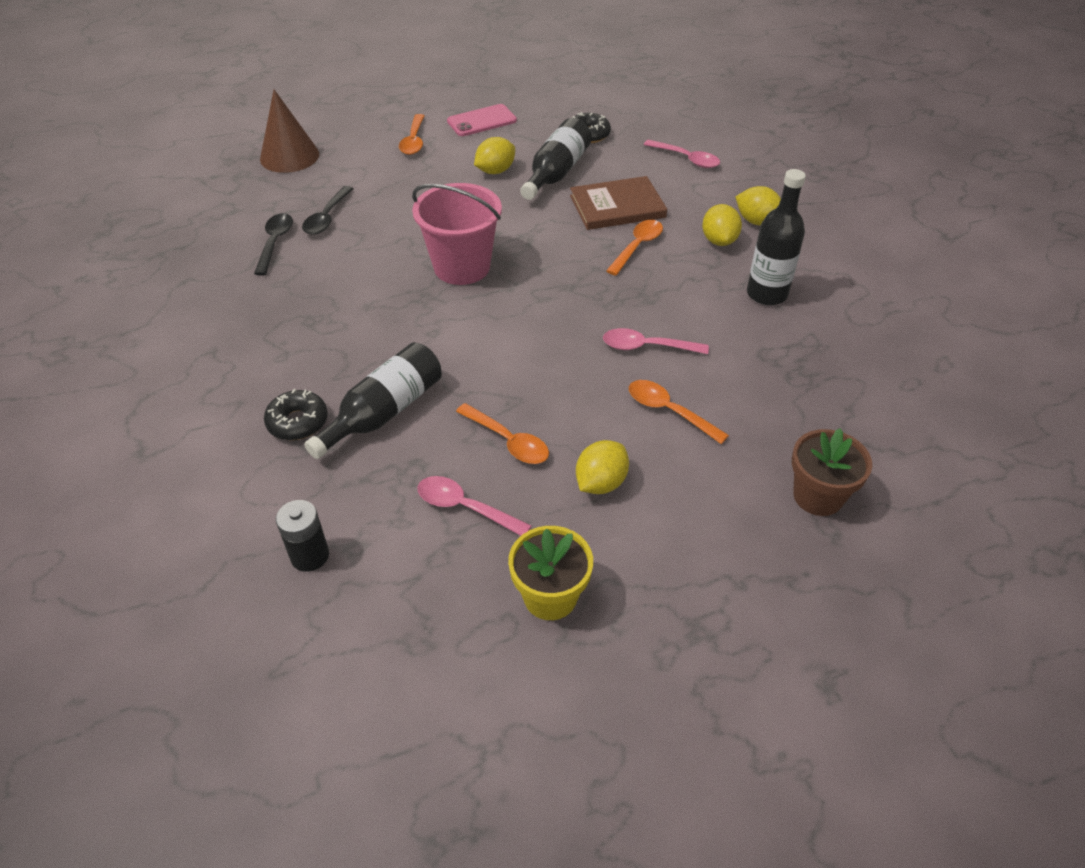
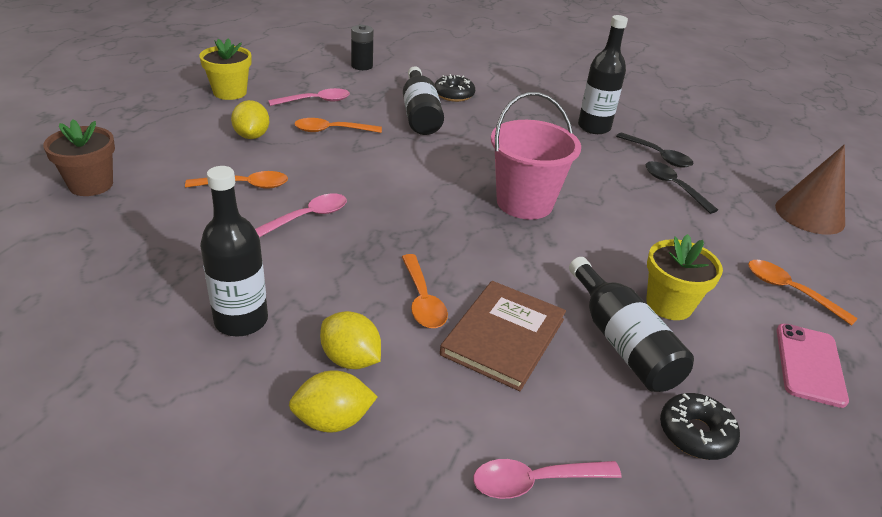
camera: 130 degrees right, 10 degrees down
yellow lemon [474,137,515,174] -> yellow flower pot [646,234,723,320]
none -> black bottle [578,15,628,134]

